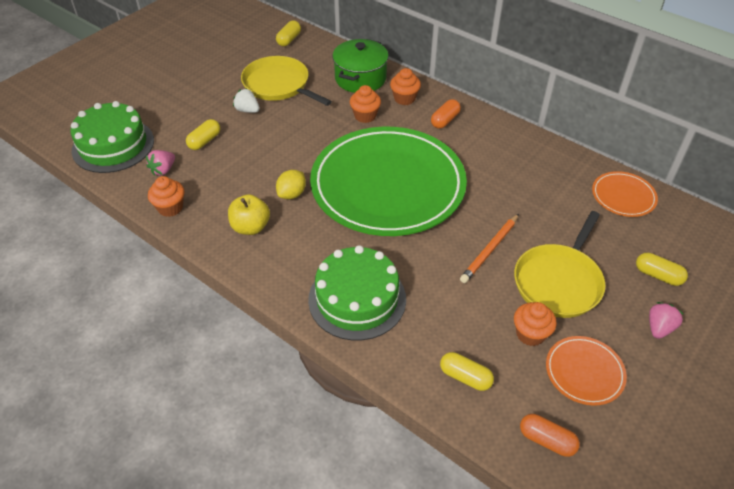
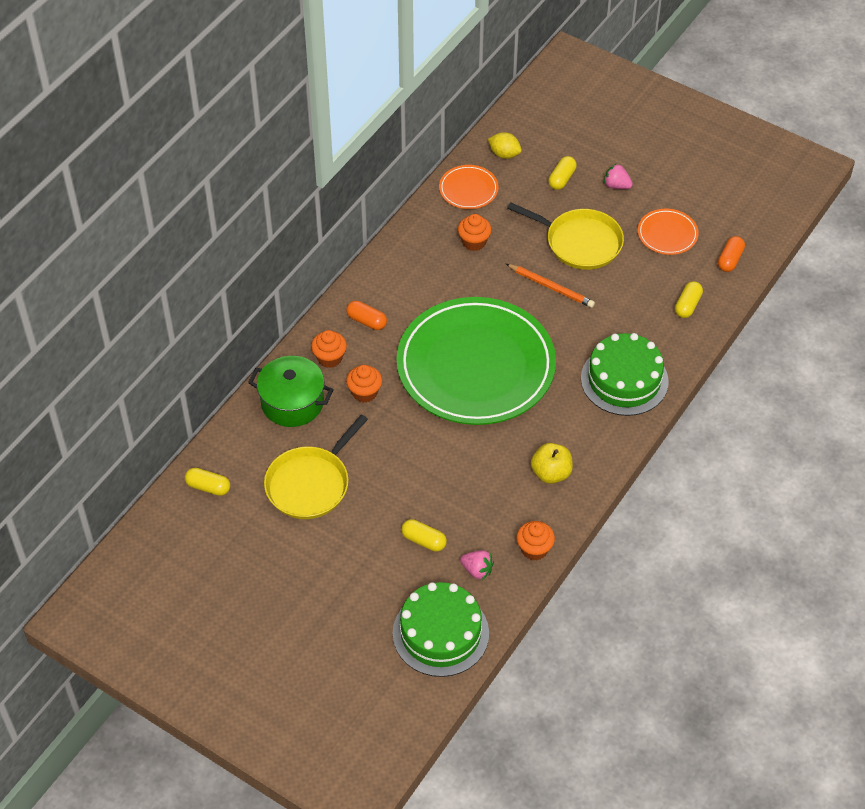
camera: 95 degrees left, 5 degrees up
white strawberry [233,88,260,113] -> none
yellow lemon [276,170,306,199] -> yellow lemon moved to [488,132,522,159]
orange cupcake [514,302,557,346] -> orange cupcake moved to [458,214,491,251]

